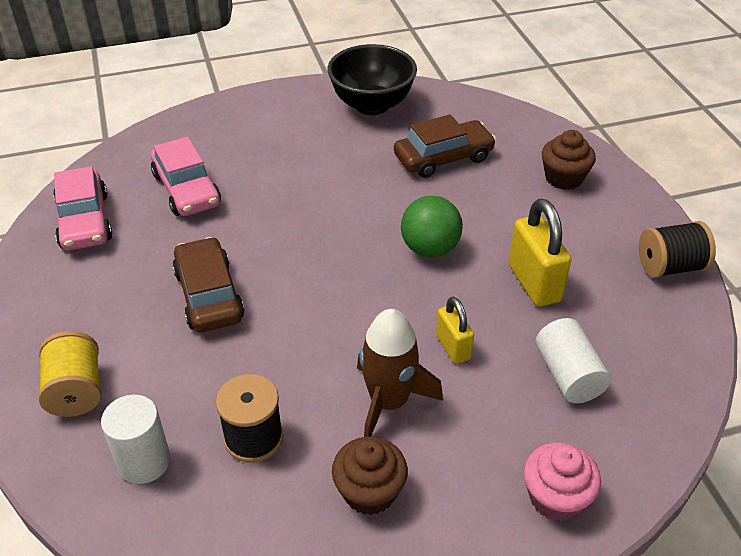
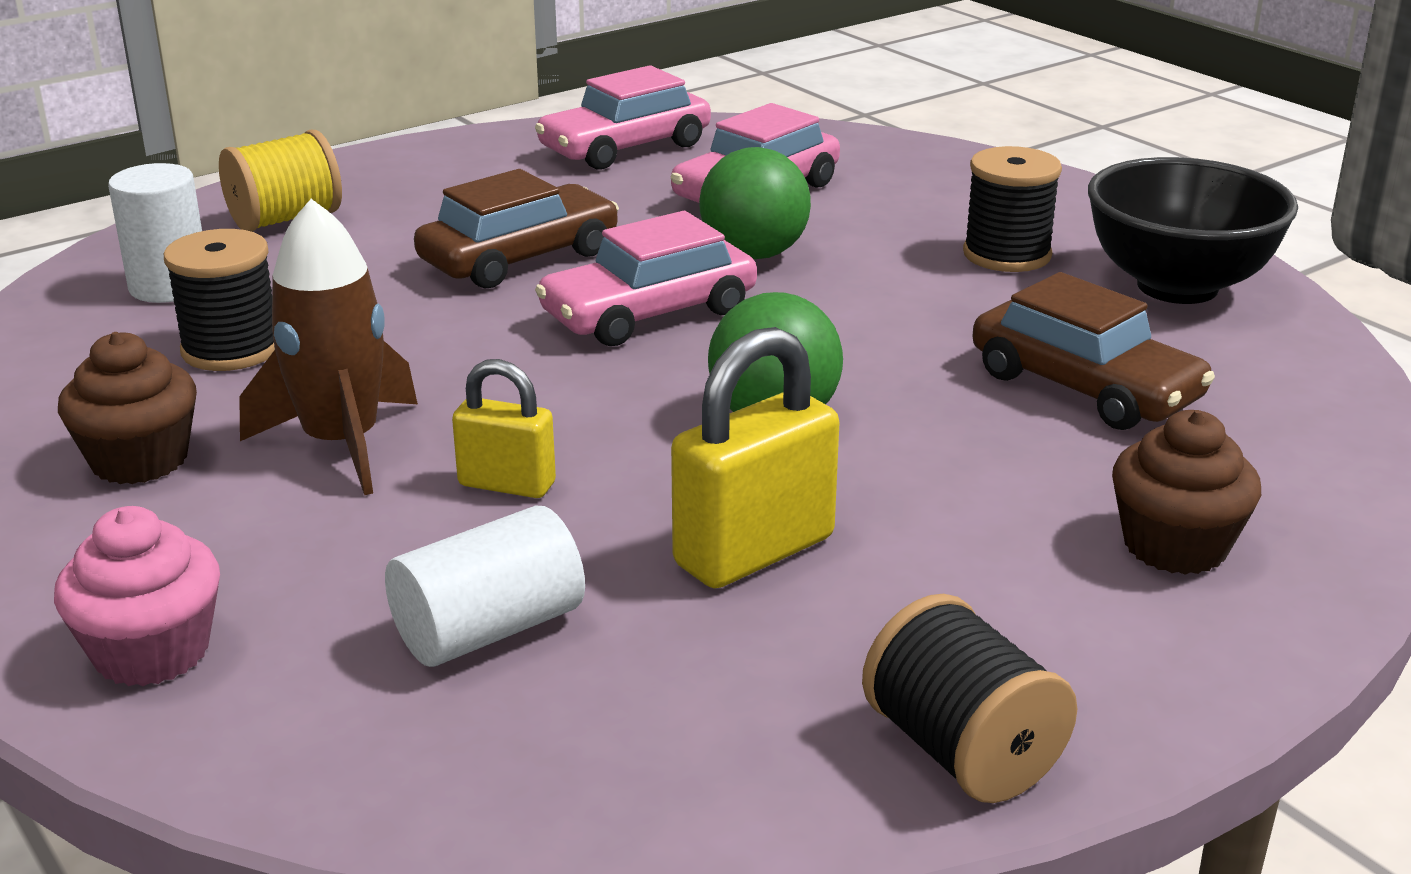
camera: 70 degrees right, 15 degrees down
yellow padlock [436,297,474,364] -> yellow padlock turned 60 degrees clockwise [452,359,556,498]
none -> pink car [535,211,757,346]
none -> green ball [699,147,811,259]
none -> black spool [963,146,1062,272]

